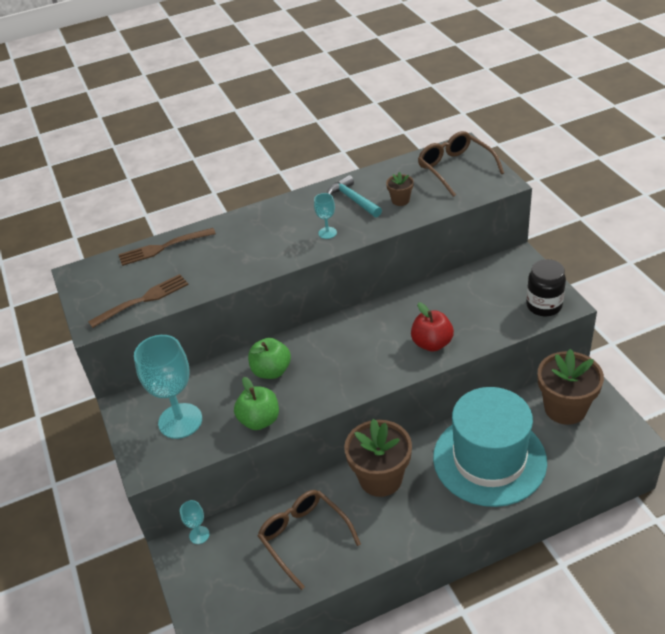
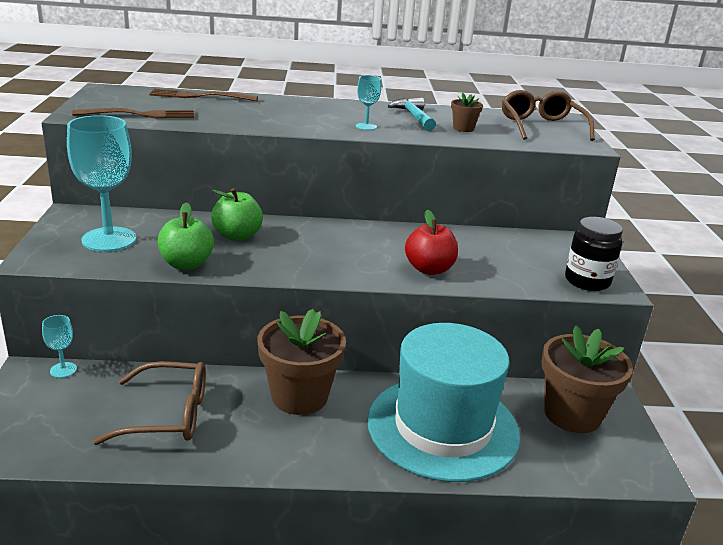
camera: 15 degrees right, 15 degrees down
brown glasses [258,490,361,590] -> brown glasses turned 105 degrees clockwise [93,361,206,445]

